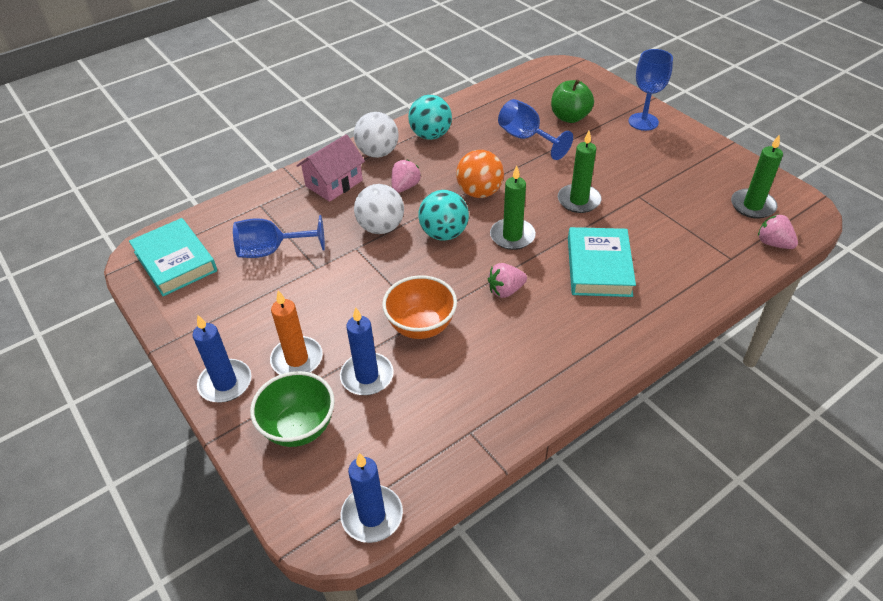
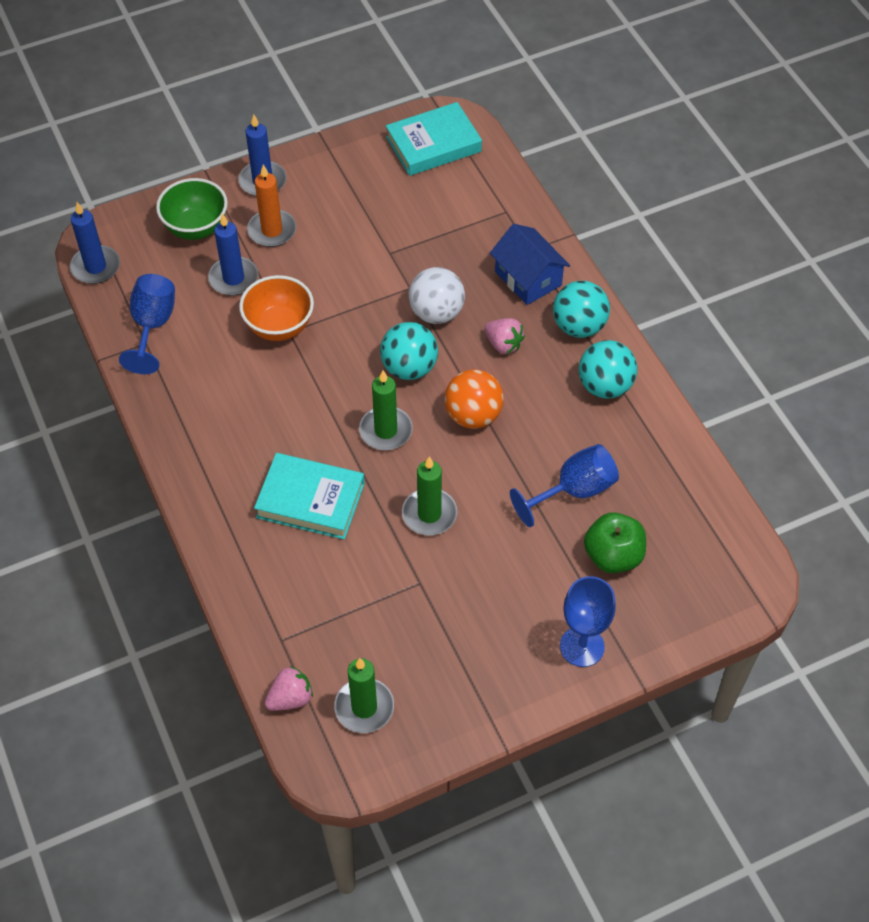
camera: 100 degrees right, 10 degrees up
blue goblet [233,215,325,258] -> blue goblet moved to [119,274,175,374]
pink house [296,134,365,202] -> blue house [490,224,570,305]
white ball [354,112,399,158] -> turquoise ball [553,281,610,338]
pink strawberry [487,263,527,298] -> none

